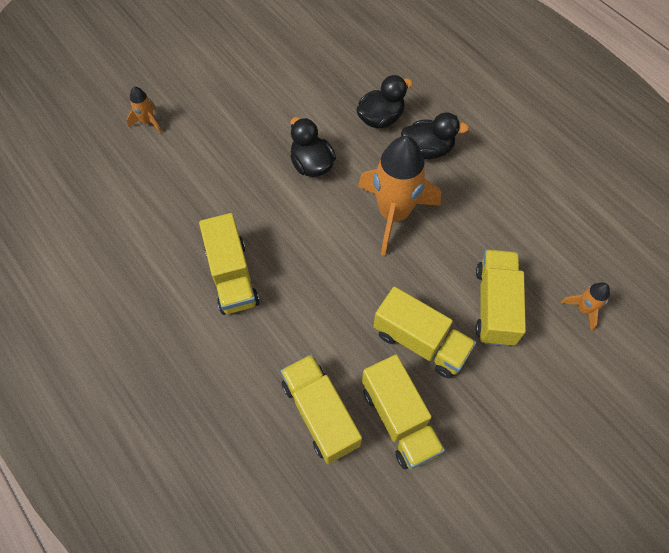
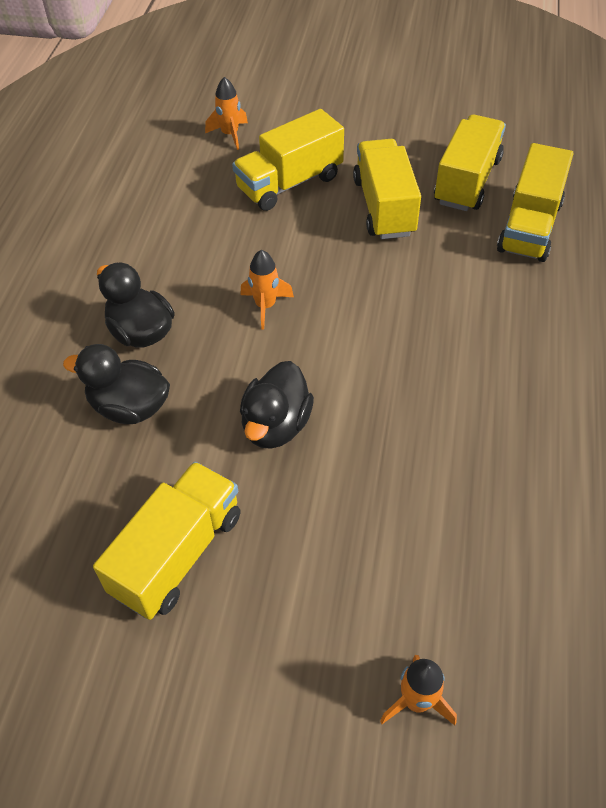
camera: 130 degrees left, 10 degrees down
yellow truck [199,213,259,315] -> yellow truck moved to [93,462,241,620]
orange rocket [358,136,441,256] -> orange rocket [240,250,294,330], size x0.45

